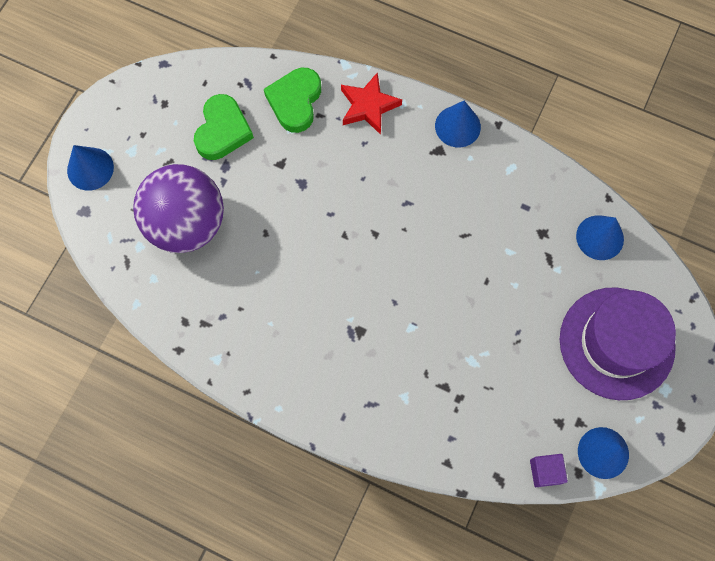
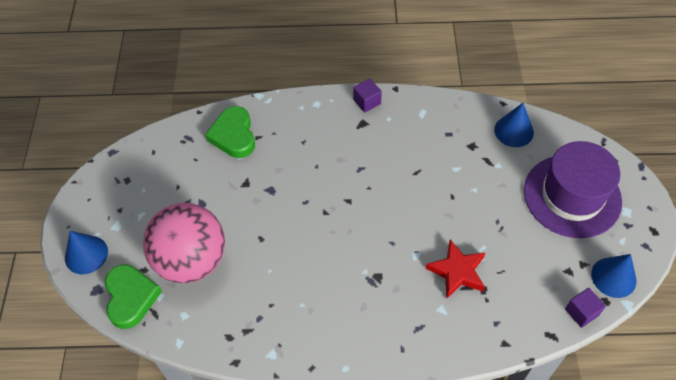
camera: 25 degrees left, 15 degrees down
purple ball [133,164,224,253] -> pink ball [143,203,225,283]
green heart [194,94,254,160] -> green heart moved to [105,265,162,329]
red star [341,72,402,135] -> red star moved to [426,239,485,299]
blue cone [435,101,481,147] -> purple cube [353,79,382,112]

